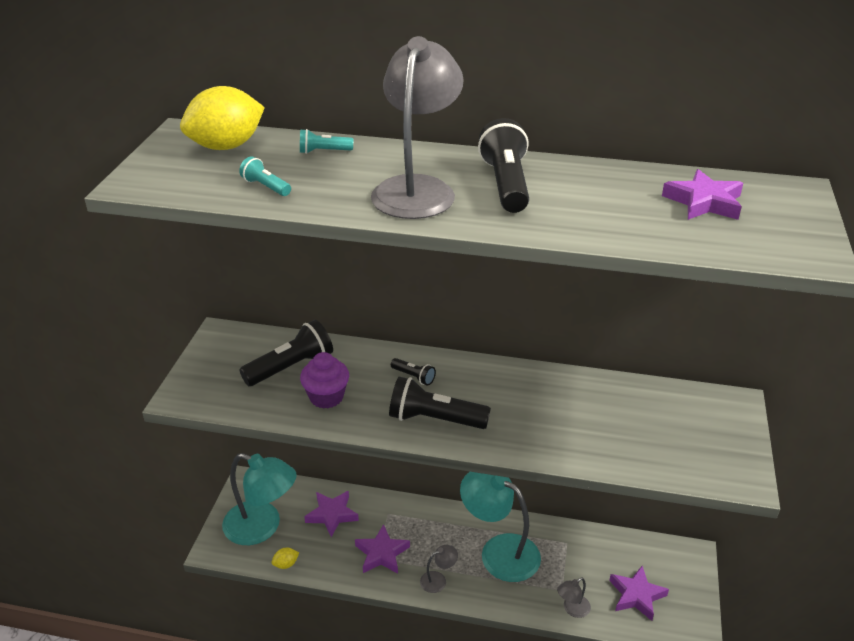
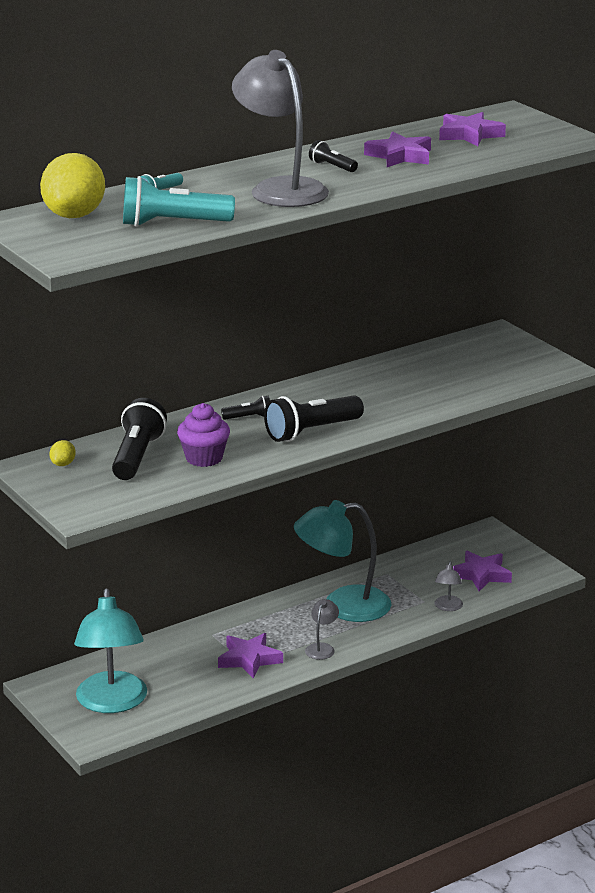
camera: 45 degrees left, 10 degrees down
turquoise lamp [222,453,296,545] -> turquoise lamp turned 105 degrees clockwise [74,589,147,713]
turquoise flashlight [239,156,291,196] -> turquoise flashlight [123,176,235,227], size x1.99
yellow lemon [271,548,299,569] -> yellow lemon moved to [49,440,76,466]
purple star [304,491,359,537] -> purple star moved to [364,132,431,167]
black flashlight [478,118,529,213] -> black flashlight [309,140,358,172], size x0.50

